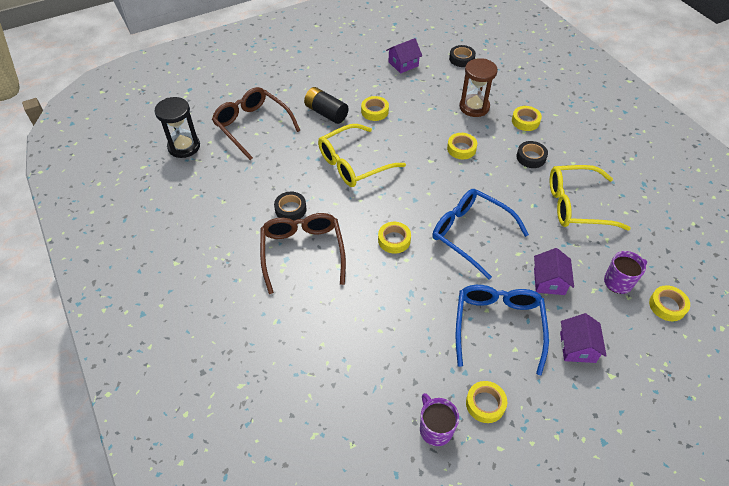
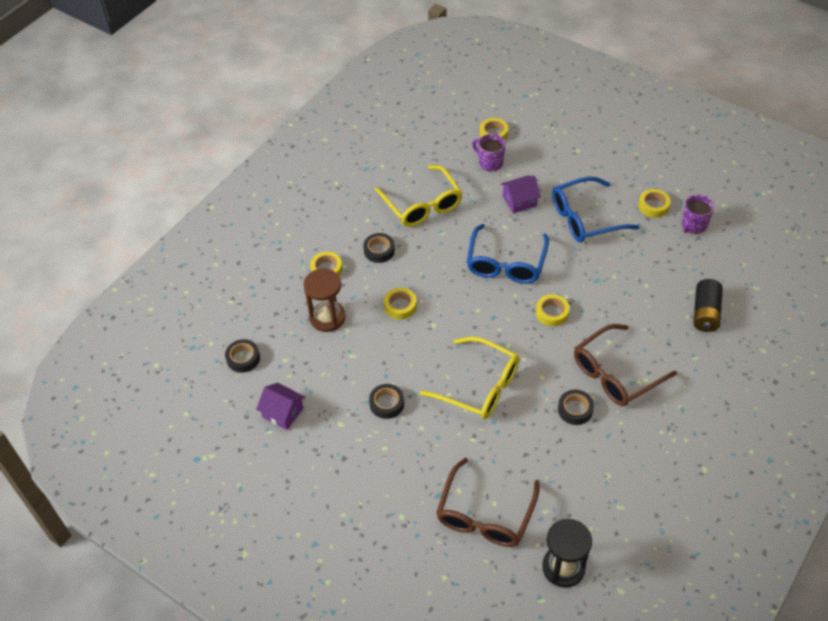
camera: 115 degrees left, 0 degrees up
black battery [304,87,349,124] -> black battery moved to [693,279,723,332]
yellow tape [361,96,389,121] -> black tape [369,384,404,419]
purple house [560,313,607,363] -> none

